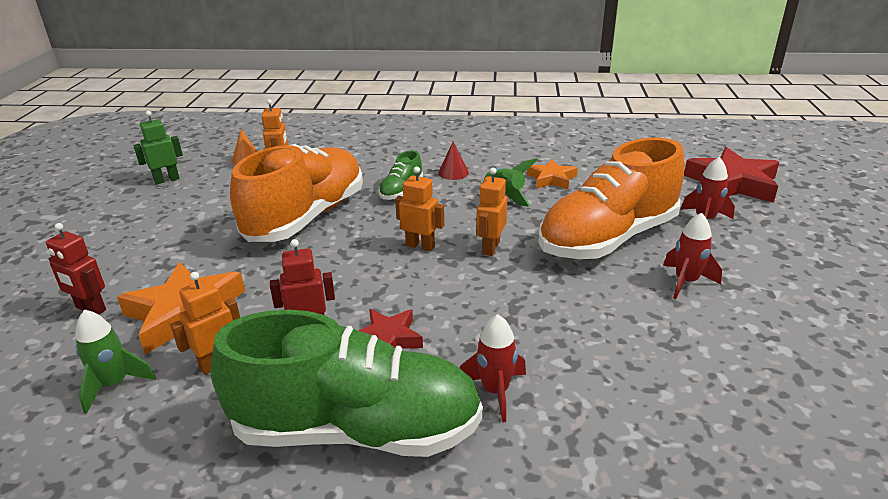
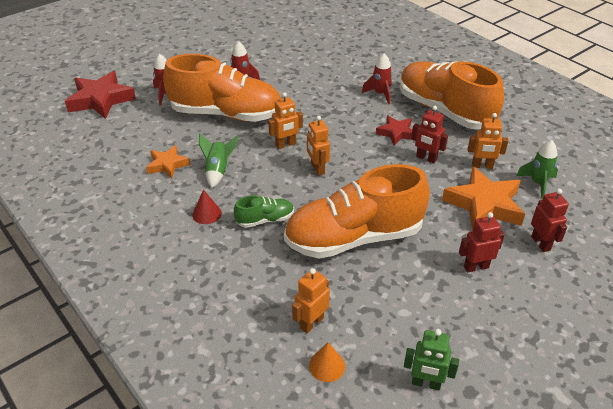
camera: 135 degrees left, 10 degrees up
green shoe [210,310,483,457] -> orange shoe [400,61,504,130]
none -> red robot [459,212,505,273]

